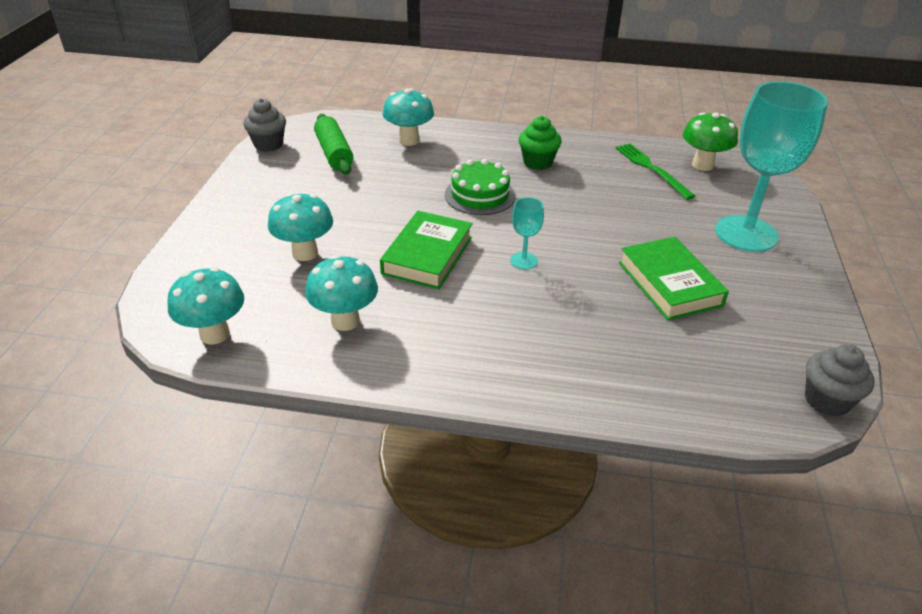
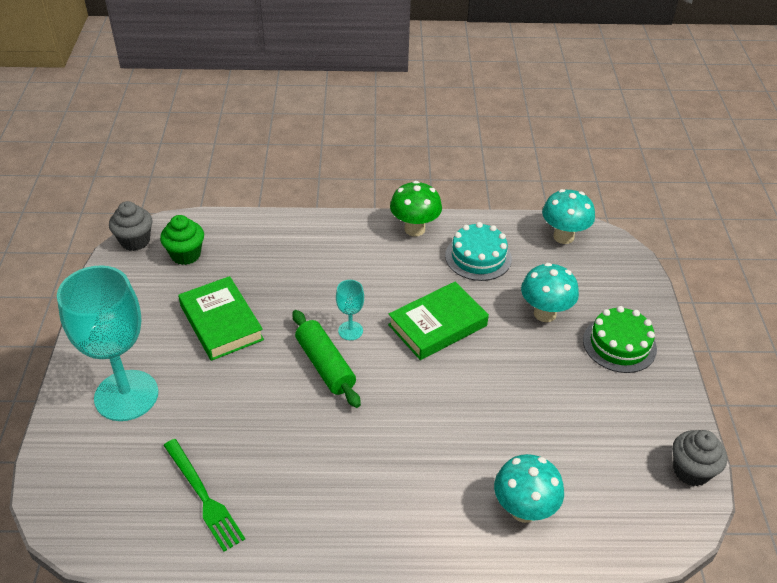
camera: 170 degrees right, 5 degrees up
turquoise mushroom [305,255,378,331] -> turquoise cake [445,222,512,281]
green rolling pin [314,114,353,175] -> green rolling pin moved to [292,310,361,408]
green book [380,211,473,289] -> green book turned 45 degrees clockwise [388,282,489,360]
green cake [445,159,515,215] -> green cake moved to [583,306,657,373]
green cupcake [519,116,562,170] -> green cupcake moved to [160,215,204,265]
green mushroom [683,112,738,171] -> green mushroom moved to [390,181,442,236]

